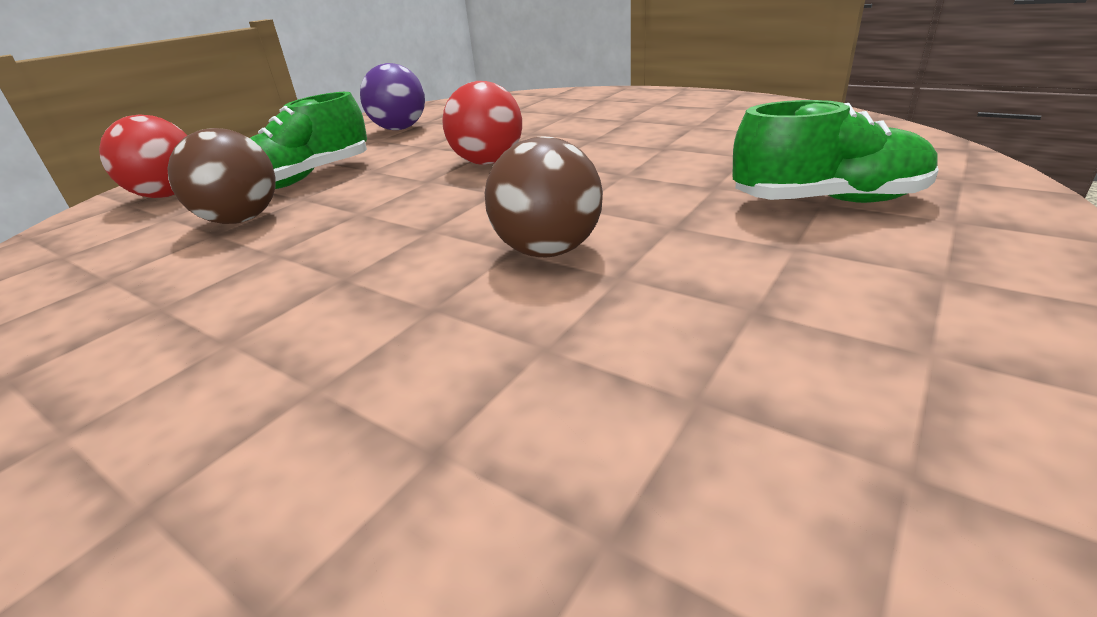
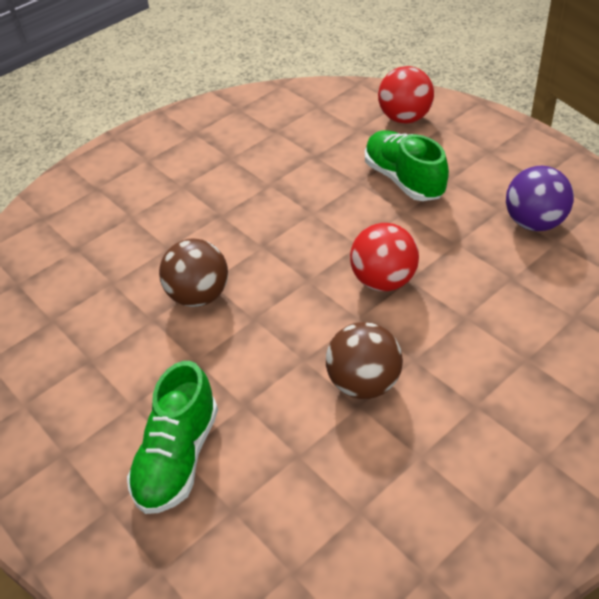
camera: 105 degrees right, 15 degrees up
brown ball [168,128,276,224] -> brown ball moved to [326,322,403,399]

